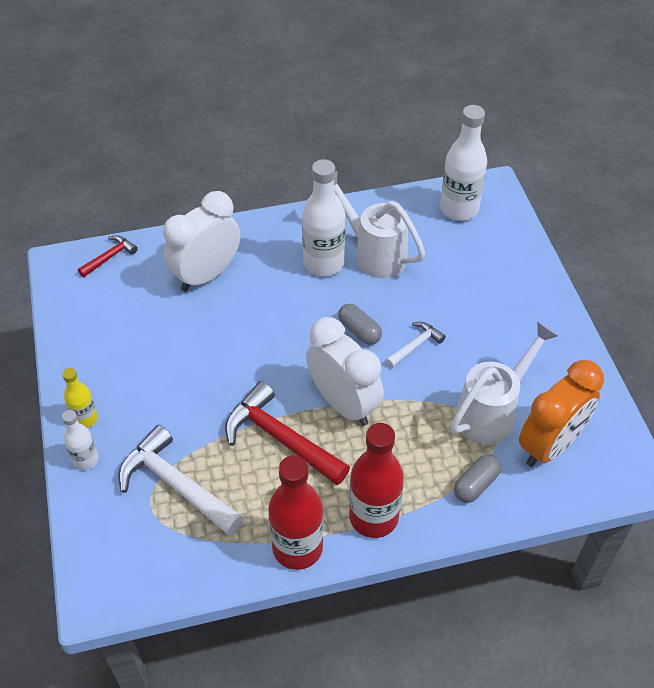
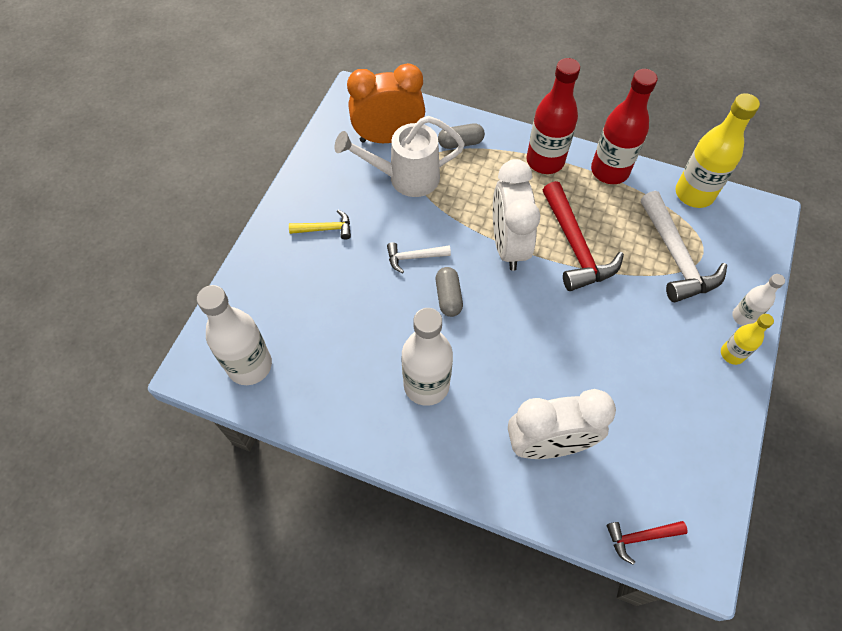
camera: 145 degrees left, 10 degrees up
white watering can [334,171,425,278] -> none
none -> yellow hammer [289,210,351,240]
none -> yellow bottle [676,93,760,208]

